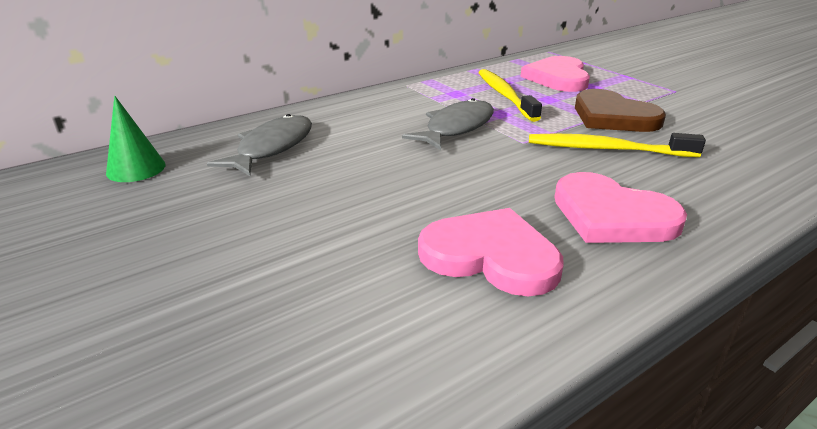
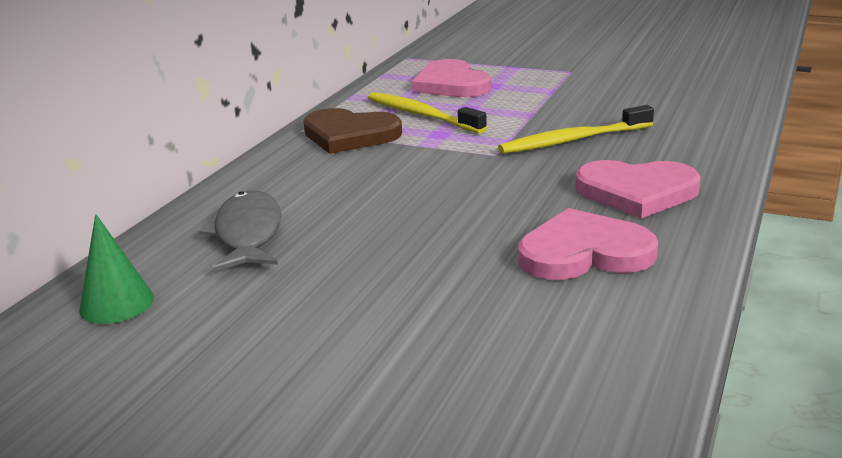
camera: 30 degrees left, 5 degrees down
grey fish [402,98,494,150] -> none
brown heart [575,89,666,132] -> brown heart moved to [303,108,402,154]

